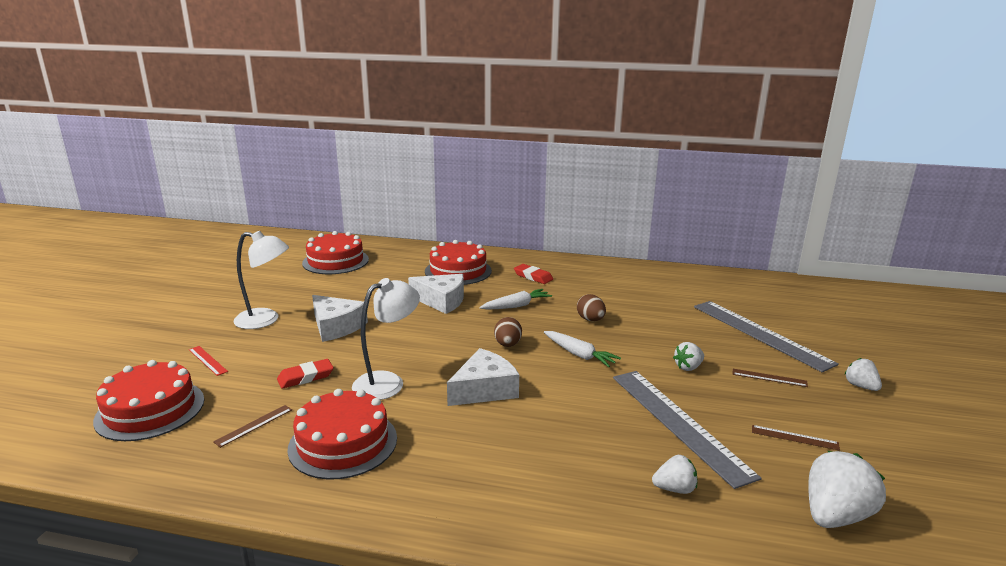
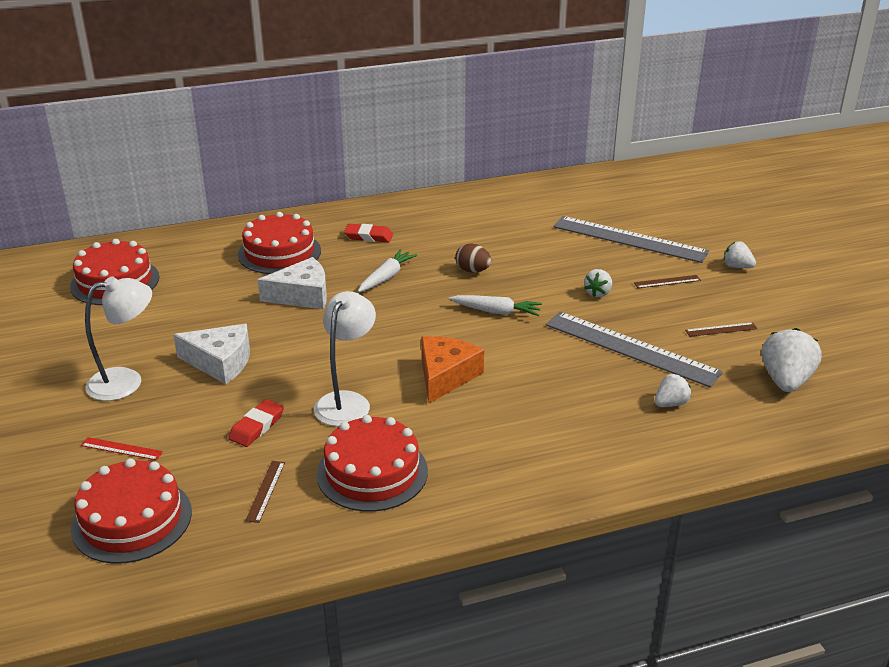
camera: 30 degrees left, 10 degrees up
white cheese [447,348,519,406] -> orange cheese [421,336,484,403]
brown egg [494,317,522,347] -> none

